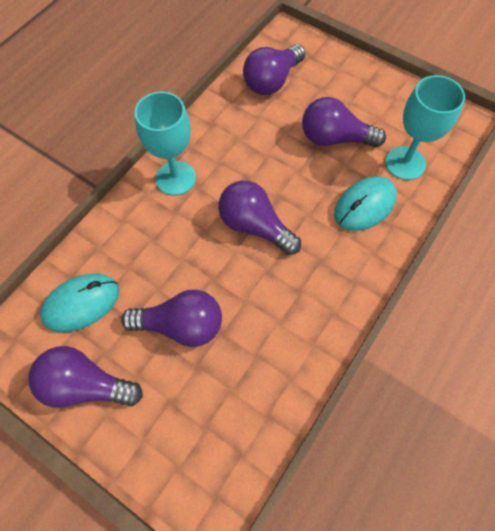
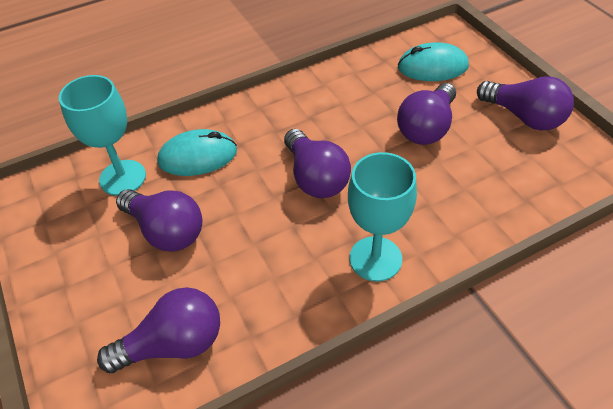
camera: 150 degrees left, 15 degrees down
turquoise mouse [40,274,119,332] -> turquoise mouse moved to [398,42,469,81]
purple light bulb [121,290,222,347] -> purple light bulb turned 90 degrees counterclockwise [397,83,456,145]

